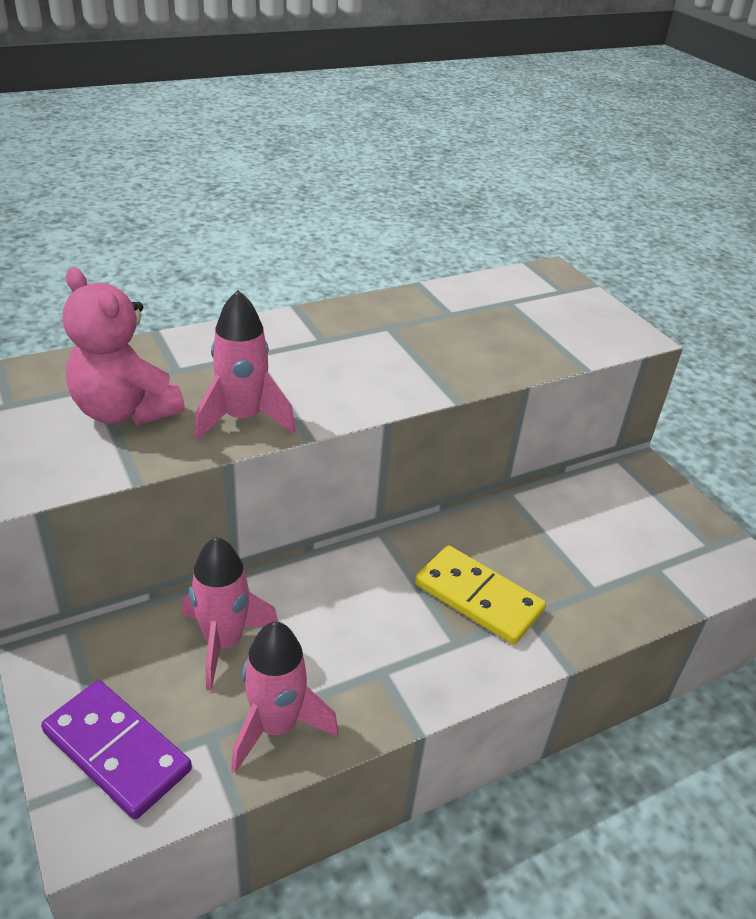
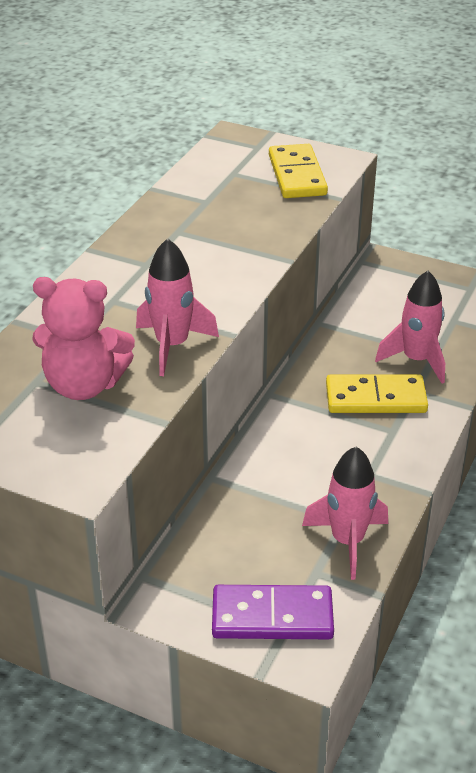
camera: 35 degrees left, 0 degrees up
pink rocket [182,537,278,691] -> pink rocket moved to [375,271,445,384]
none -> yellow domino [269,144,328,198]

